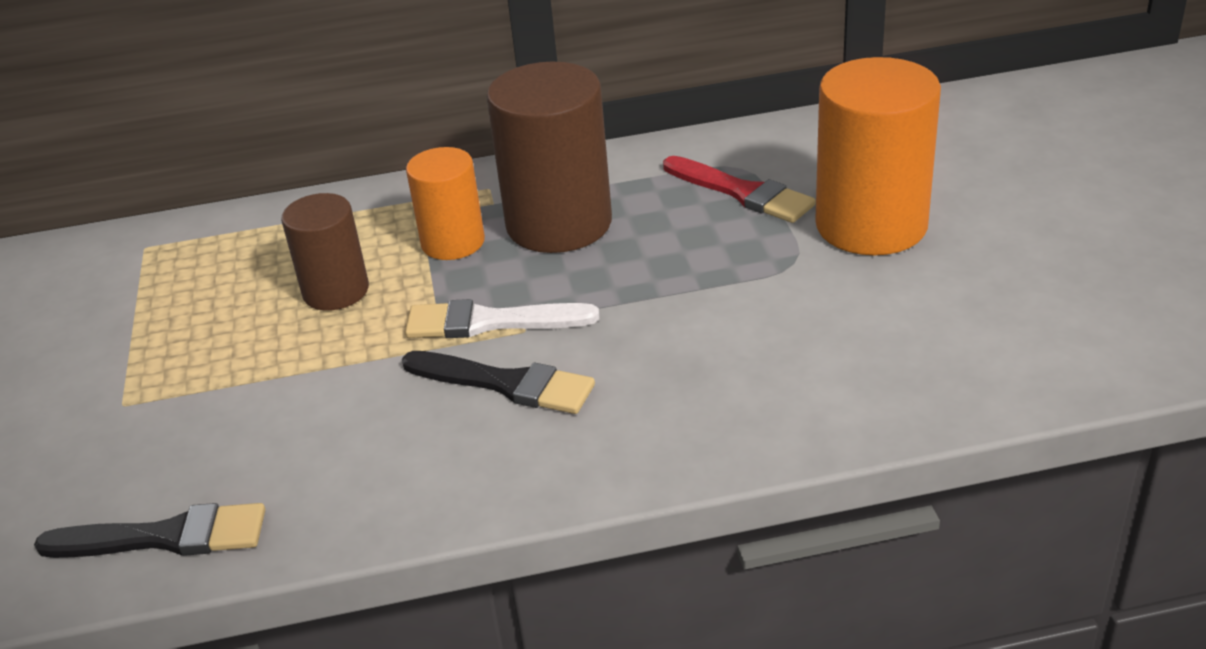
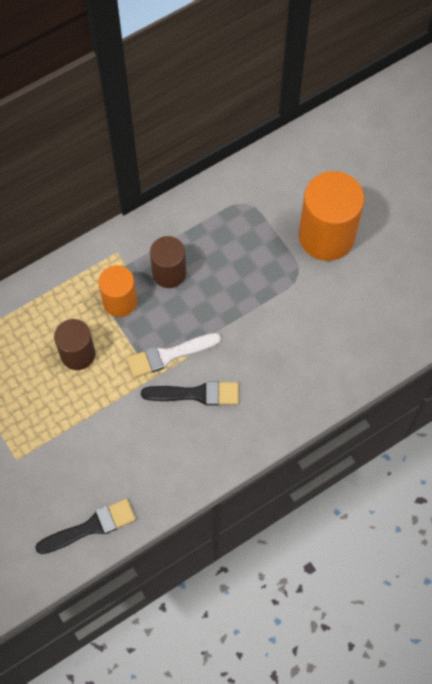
camera: 25 degrees left, 30 degrees up
brown cylinder [486,62,612,253] -> brown cylinder [150,236,186,288], size x0.60
red brush [663,156,816,223] -> none

